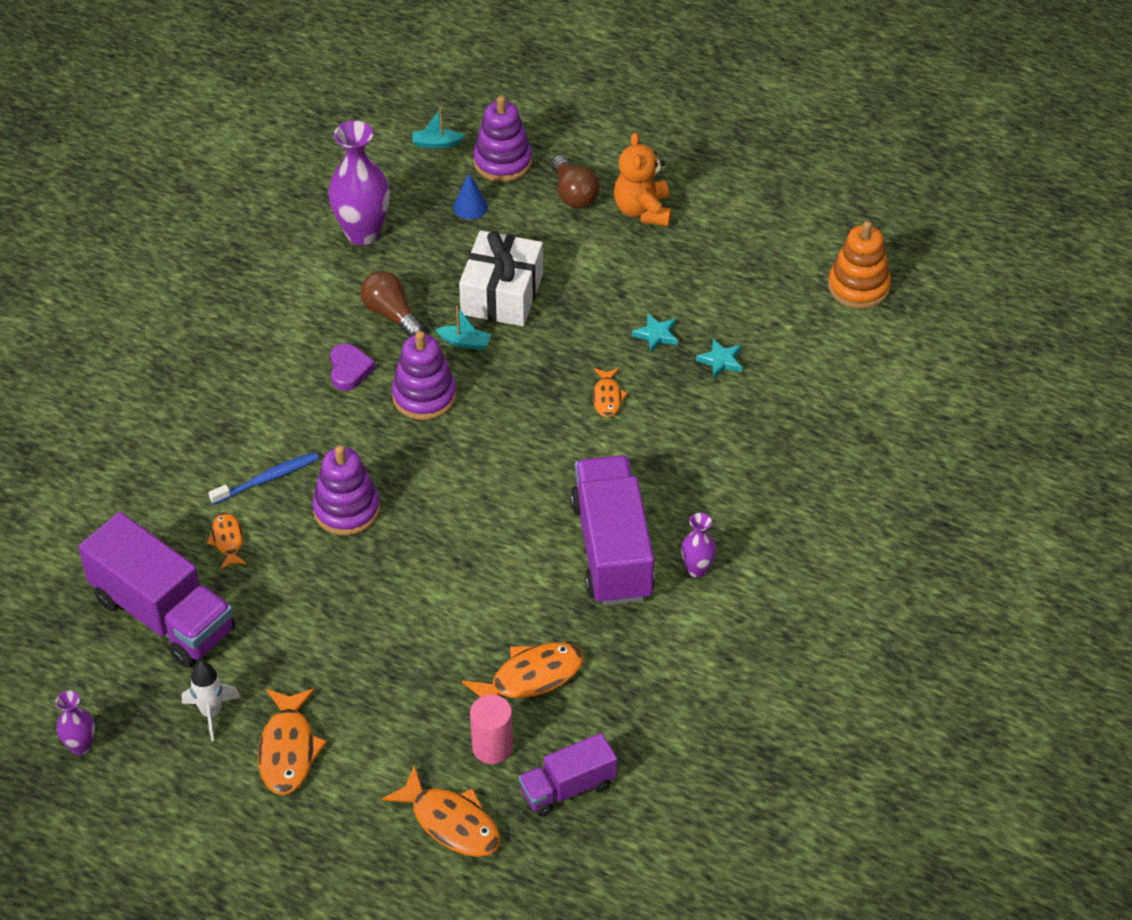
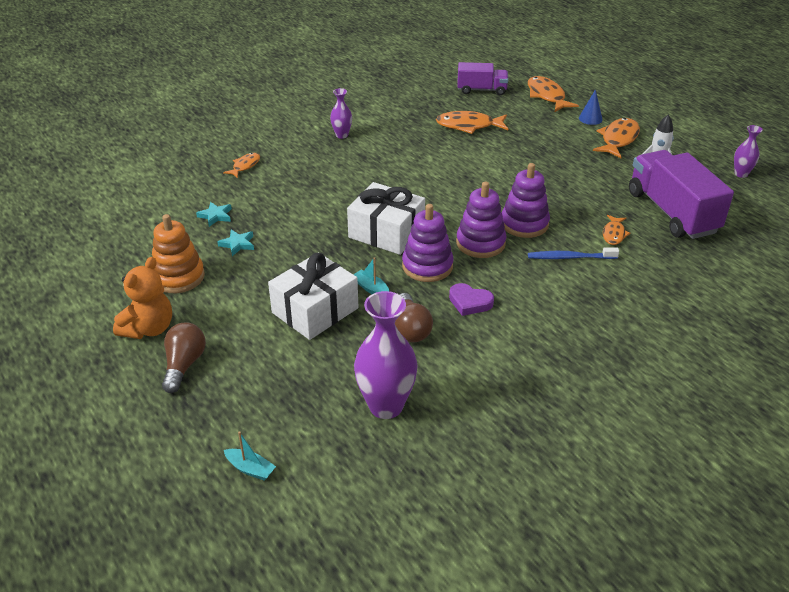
camera: 150 degrees left, 10 degrees down
purple heart [330,343,376,391] -> purple heart turned 90 degrees counterclockwise [449,283,494,316]
blue cone [453,173,488,219] -> blue cone moved to [579,89,603,125]
pink cylinder [470,695,513,764] -> none
purple stacking toy [473,96,532,182] -> purple stacking toy moved to [456,182,506,258]
purple truck [570,455,655,606] -> none
orange fish [593,368,628,417] -> orange fish moved to [223,153,260,178]
orange stacking toy [828,221,891,309] -> orange stacking toy moved to [152,214,205,293]
none -> white gift [347,182,425,255]

